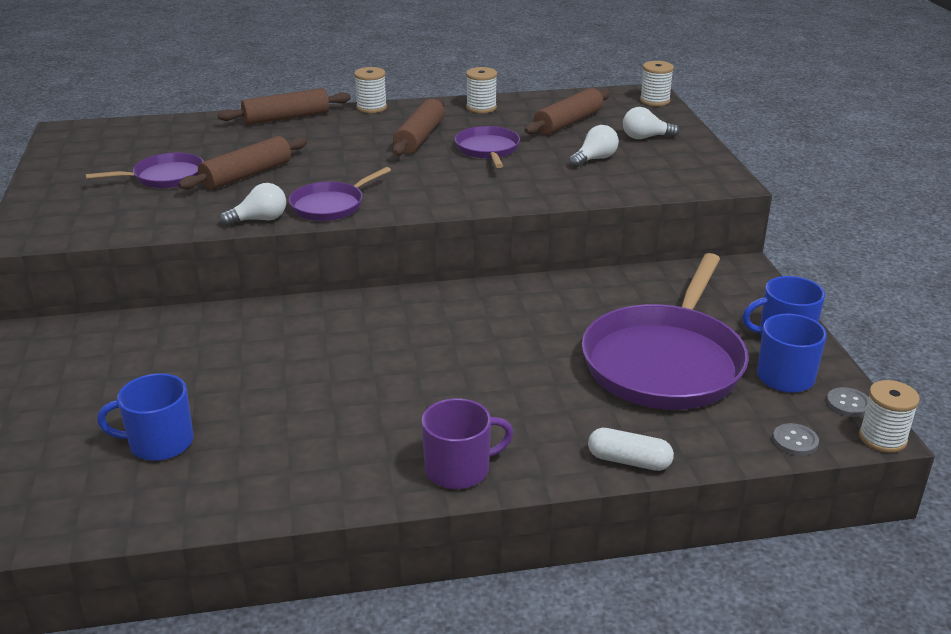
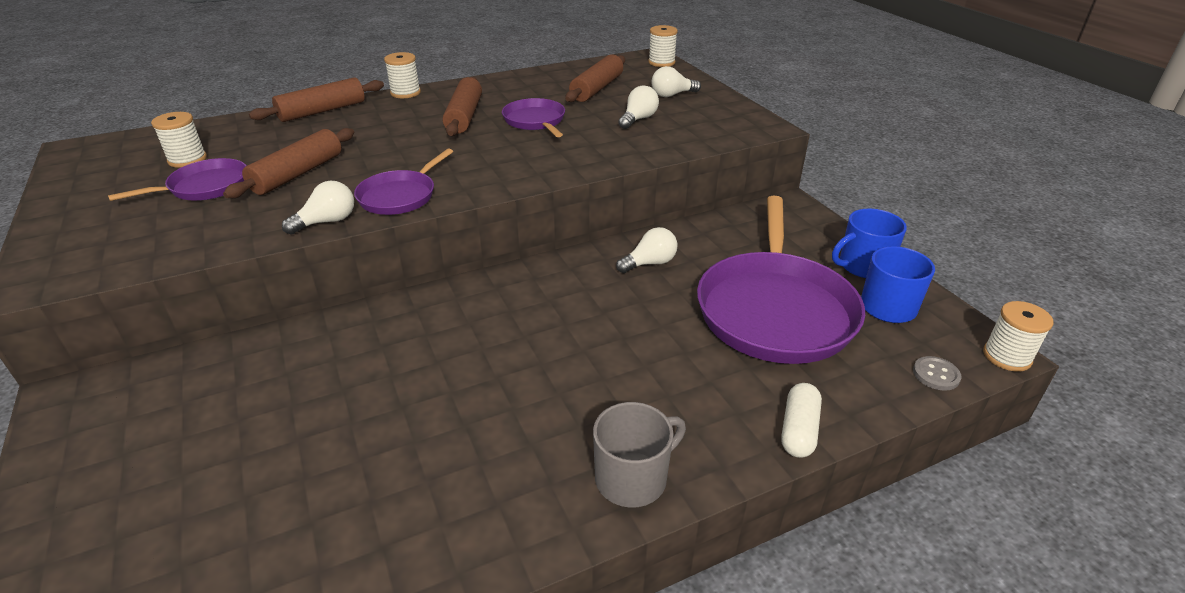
camera: 15 degrees left, 5 degrees up
blue mug [97,373,193,461] -> none
purple mug [422,398,513,489] -> grey mug [593,402,686,507]
white spool [466,67,497,113] -> white spool moved to [151,112,207,168]
white capsule [588,428,674,471] -> white capsule turned 75 degrees counterclockwise [781,383,822,458]
grey button [827,387,869,417] -> none
none -> white light bulb [616,227,678,273]

